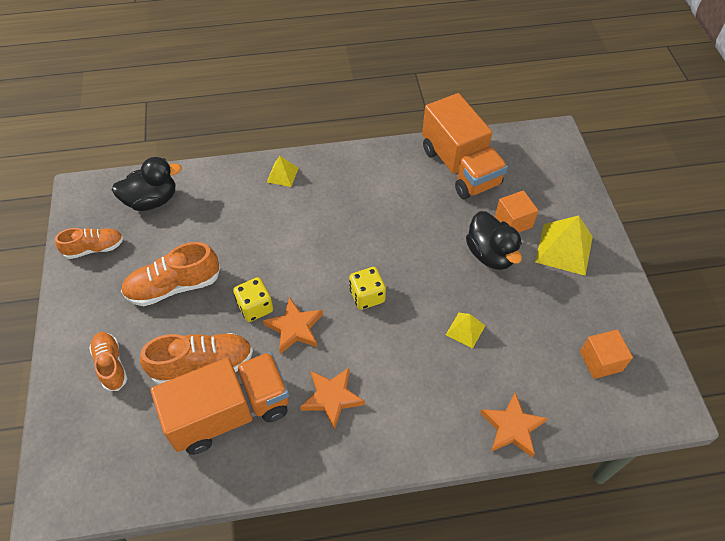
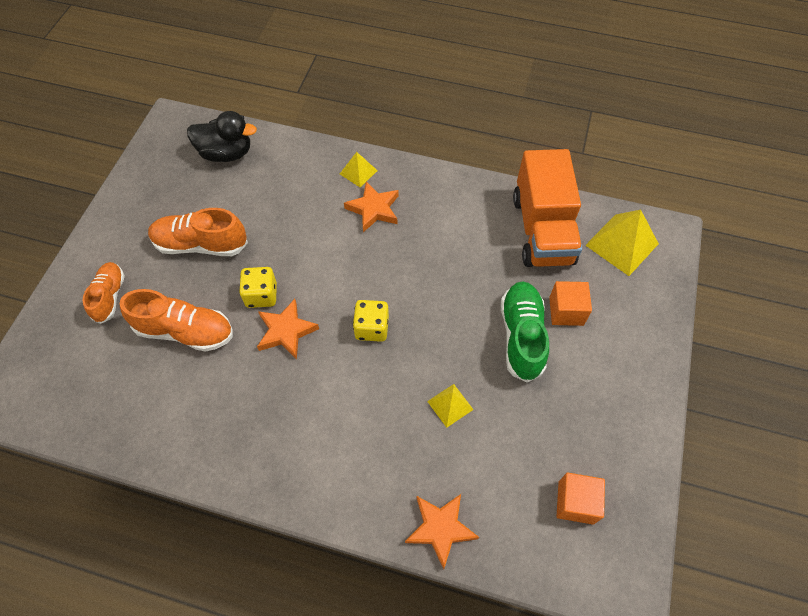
camera: 25 degrees right, 5 degrees up
orange shoe [55,228,124,259] -> none
orange truck [151,352,289,455] -> none
orange star [300,368,365,430] -> orange star moved to [344,181,399,232]
black duck [466,211,522,270] -> green shoe [501,281,549,383]
yellow pyramid [535,216,593,276] -> yellow pyramid moved to [585,209,659,276]

